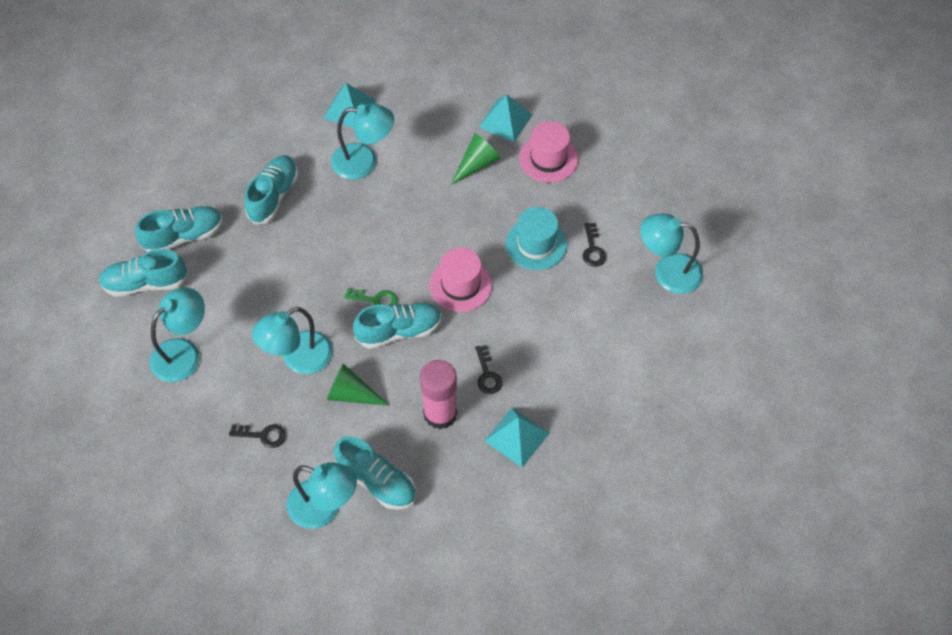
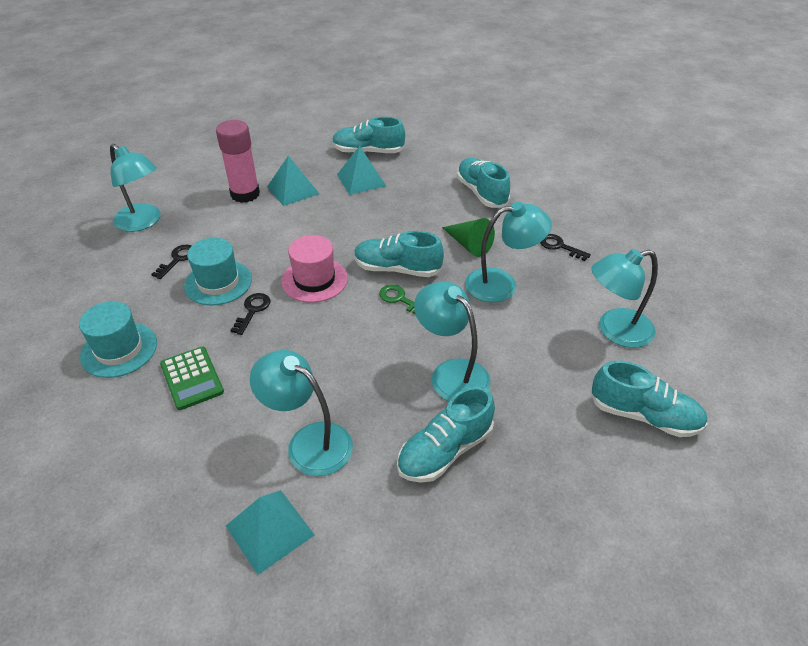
camera: 150 degrees left, 15 degrees down
turquoise shoe [135,206,223,252] -> turquoise shoe moved to [332,117,405,153]
turquoise lamp [287,462,357,529] -> turquoise lamp moved to [414,281,491,401]
pink glue stick [420,360,457,429] -> pink glue stick moved to [216,120,260,203]
green cone [451,134,501,185] -> green calculator [160,346,224,410]
black key [475,345,503,394] -> black key moved to [230,293,270,335]
turquoise pyramid [479,94,533,143] -> turquoise pyramid moved to [267,156,319,206]
pink hat [519,121,578,183] -> turquoise hat [79,301,157,378]

